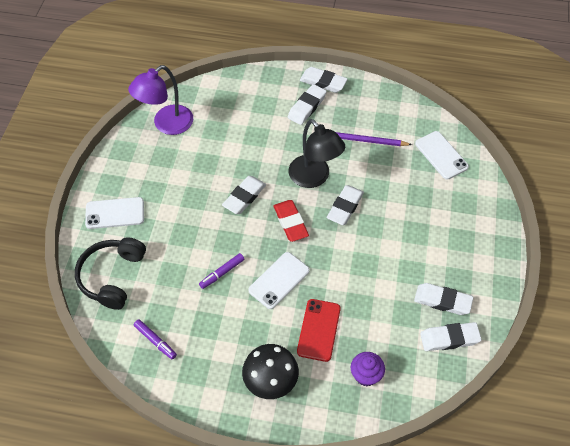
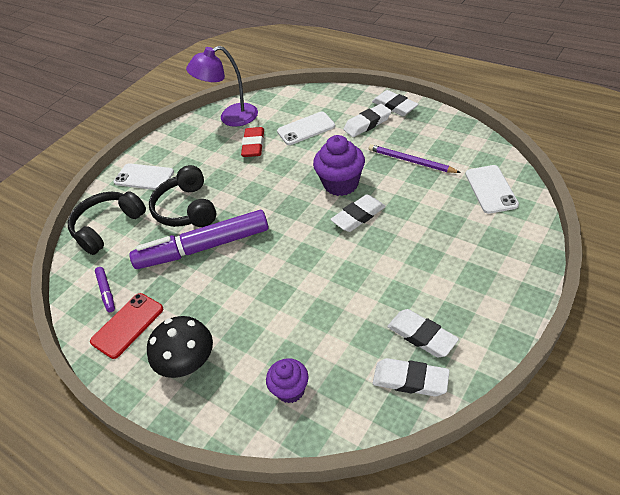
camera: 30 degrees right, 10 degrees down
purple marker [199,253,244,289] -> purple marker [129,210,268,269], size x2.44
white eraser [222,176,266,214] -> none
white phone [248,252,310,309] -> white phone moved to [277,112,335,145]
red eraser [273,200,309,242] -> red eraser moved to [241,127,264,157]
black lamp [288,119,345,188] -> purple cupcake [313,135,365,196]
red phone [297,299,341,362] -> red phone moved to [90,293,163,359]
none -> black headphones [149,165,216,227]

